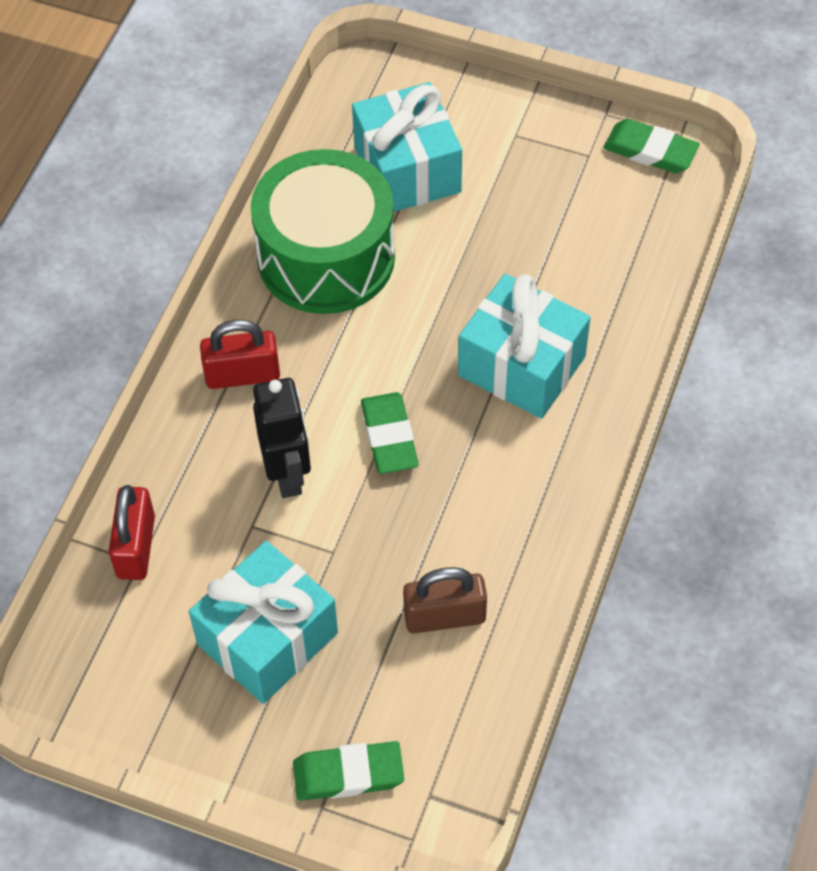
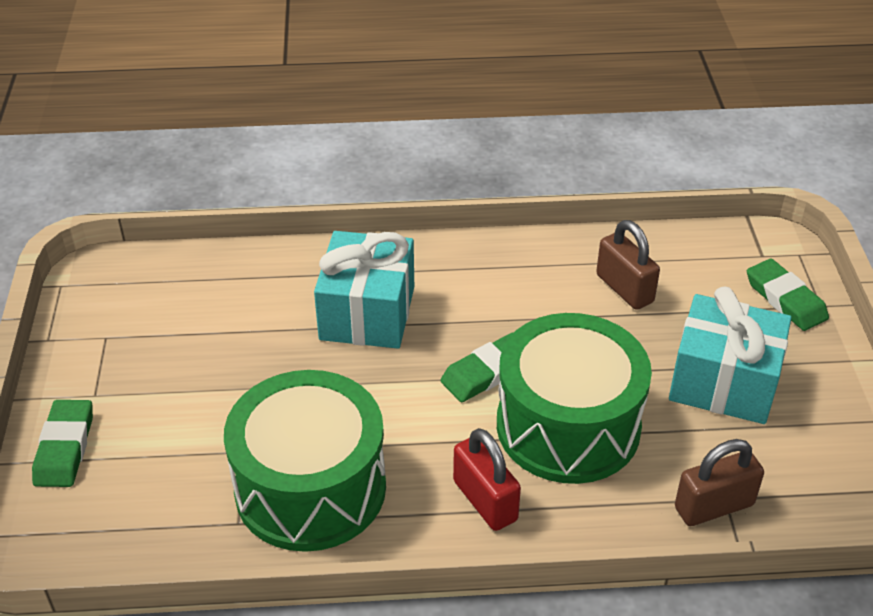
camera: 115 degrees left, 15 degrees down
red padlock [109,485,155,580] -> brown padlock [675,439,764,526]
black robot [253,378,311,498] -> green drum [497,313,652,484]
turquoise gift [352,82,462,212] -> none
green eraser [604,119,700,173] -> green eraser moved to [32,400,93,487]

